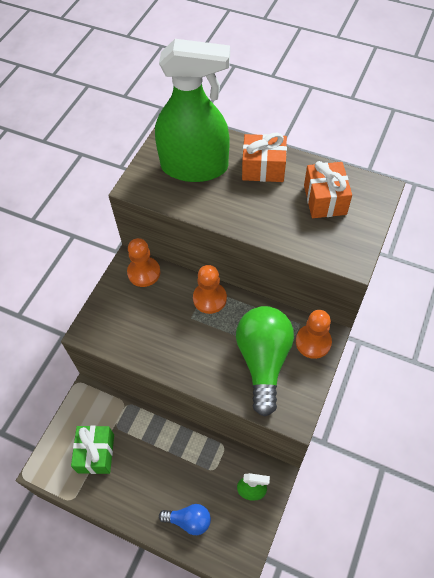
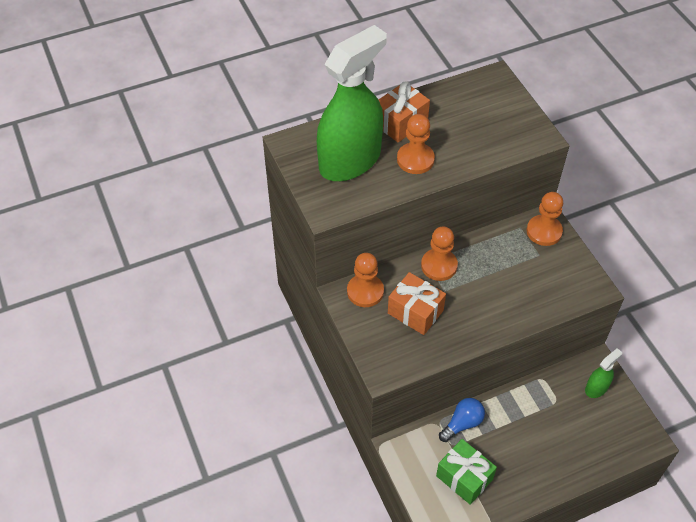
camera: 50 degrees left, 5 degrees down
blue light bulb [159,504,211,535] -> blue light bulb moved to [439,398,485,442]
green light bulb [236,306,294,417] -> none
orange gift [304,161,352,218] -> orange gift moved to [388,272,446,335]
none -> orange pawn [397,114,435,174]

